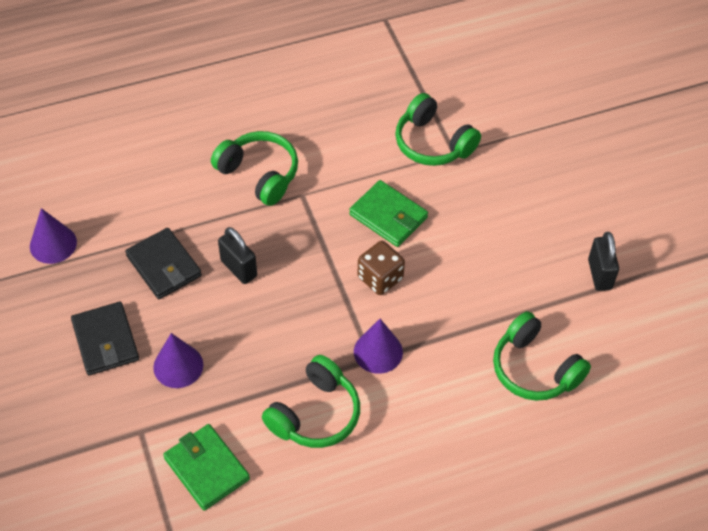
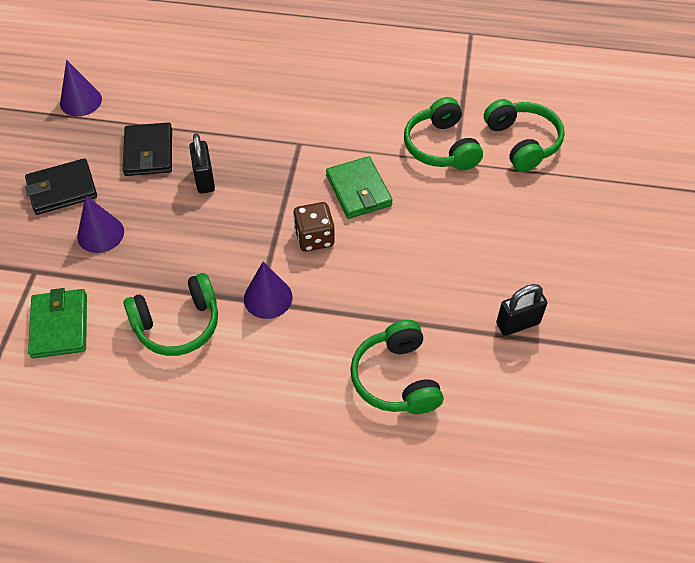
camera: 30 degrees right, 0 degrees up
black wallet [71,301,139,375] -> black wallet turned 60 degrees clockwise [25,158,97,215]
green headphones [211,131,298,206] -> green headphones moved to [484,99,565,172]
black padlock [588,232,619,291] -> black padlock turned 45 degrees clockwise [496,284,547,336]

